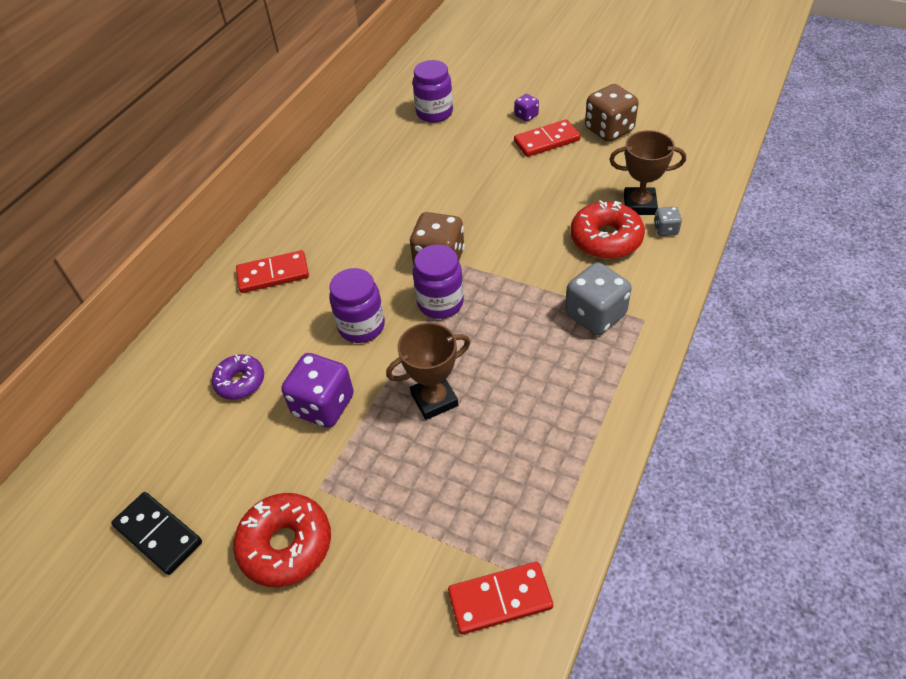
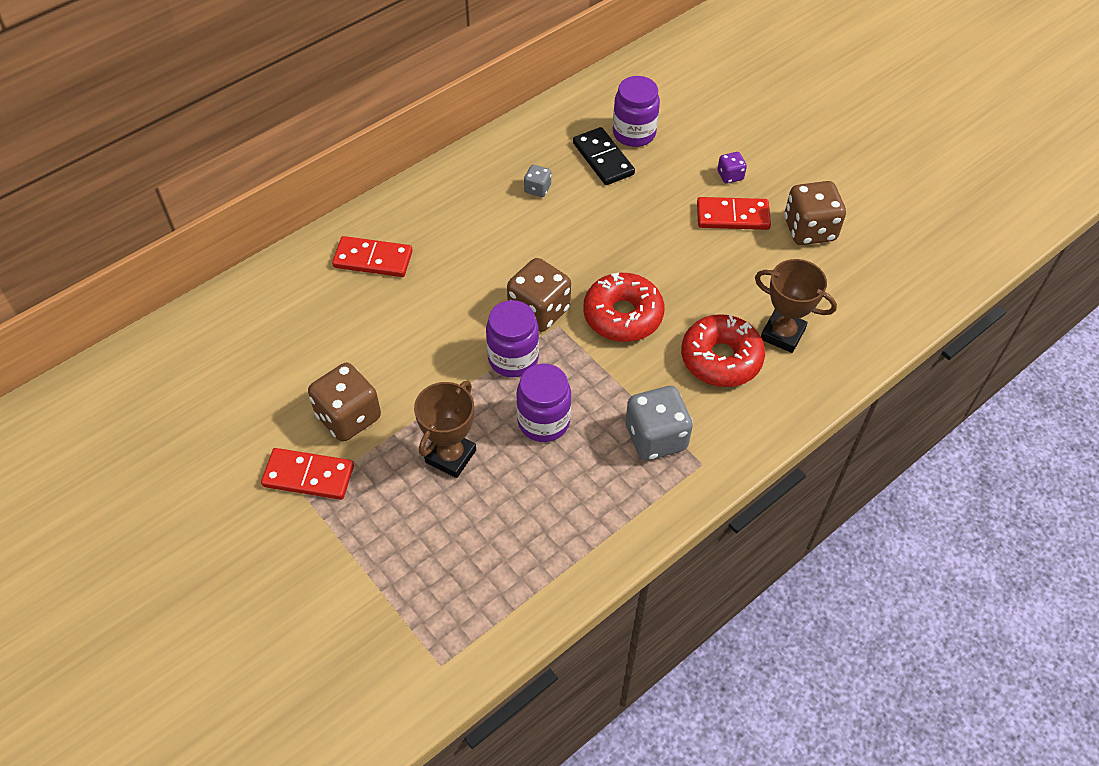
camera: 20 degrees right, 5 degrees up
black domino [111,492,202,575] -> black domino moved to [573,127,635,185]
purple donut [212,354,264,400] -> none
red donut [233,493,331,587] -> red donut moved to [583,273,664,342]
purple dice [281,353,354,428] -> brown dice [308,363,381,442]
purple jar [329,268,385,343] -> purple jar moved to [516,364,571,442]
brown trophy [386,323,470,420] -> brown trophy turned 60 degrees counterclockwise [414,381,476,478]
red domino [448,562,553,634] -> red domino moved to [261,448,354,500]
grey dice [654,207,682,236] -> grey dice moved to [524,165,551,197]

